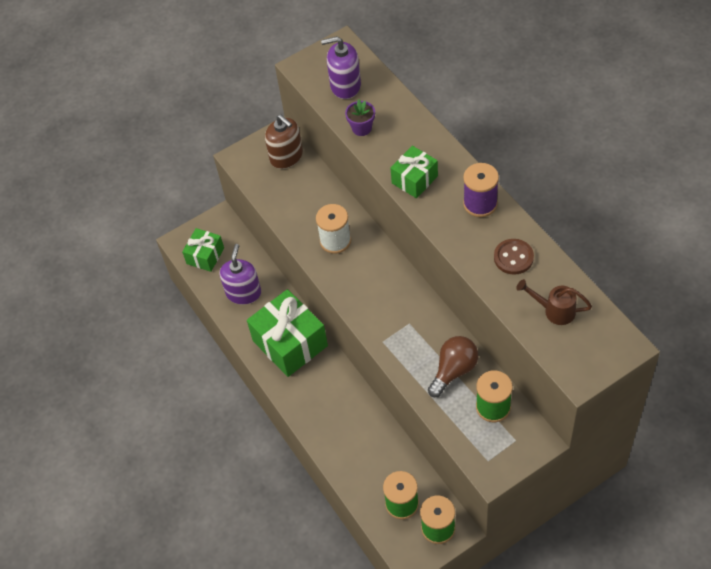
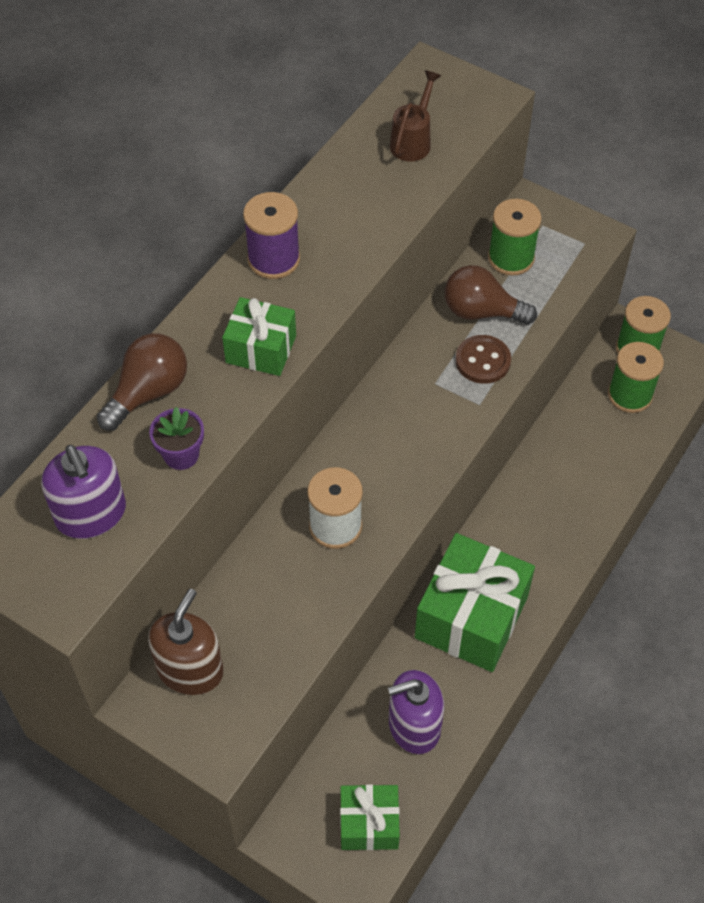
camera: 120 degrees left, 0 degrees up
brown button [494,239,534,275] -> brown button moved to [456,335,511,384]
brown watering can [516,279,592,325] -> brown watering can turned 150 degrees counterclockwise [390,70,441,162]
none -> brown light bulb [97,333,187,430]

